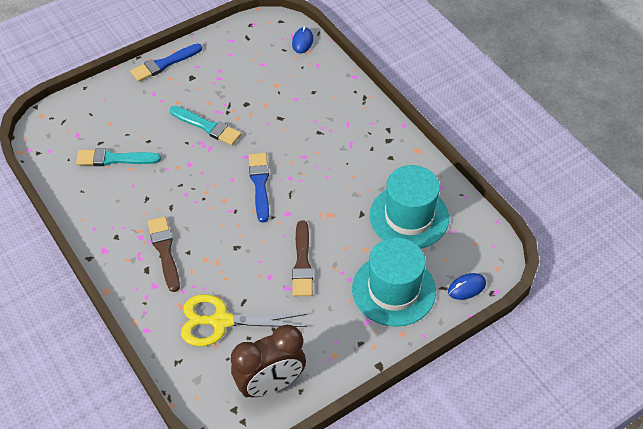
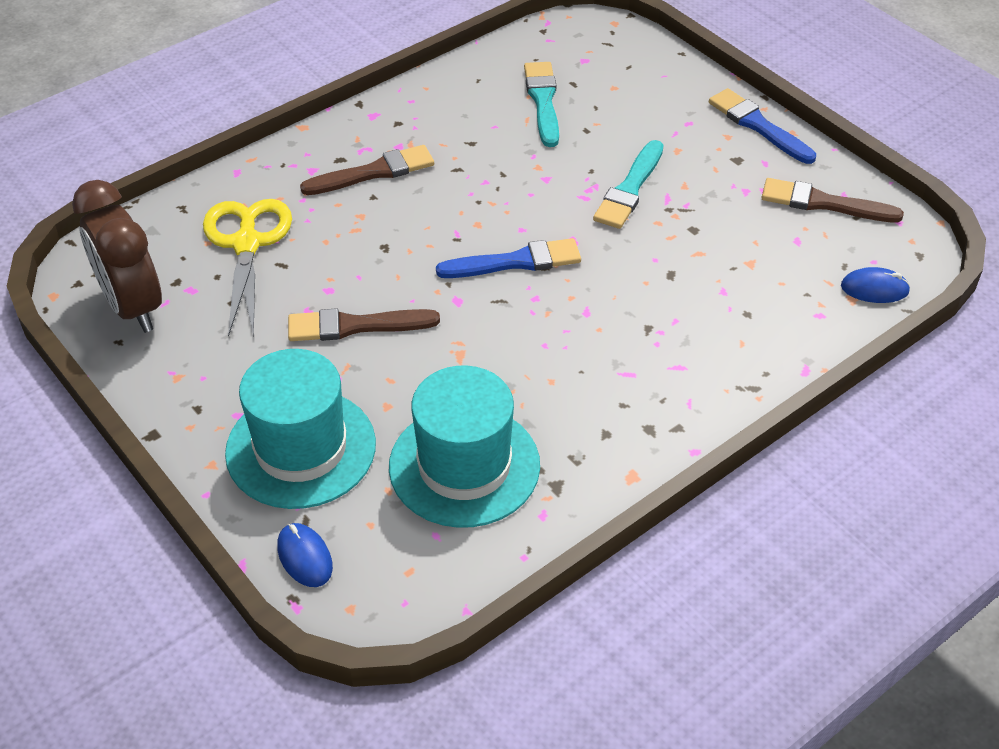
camera: 85 degrees right, 5 degrees down
none -> brown brush [761,178,904,223]

